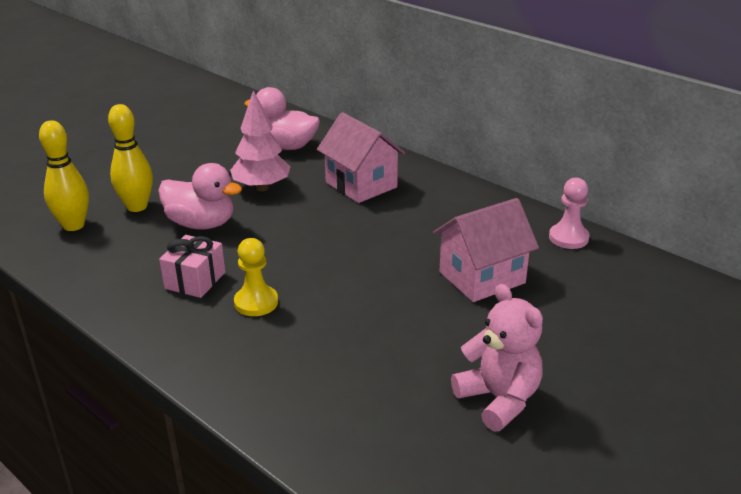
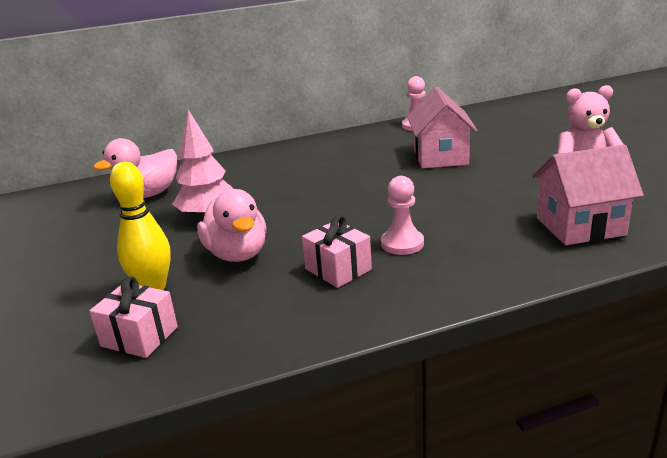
camera: 60 degrees left, 5 degrees down
yellow bowling pin [39,120,89,231] -> pink gift [89,276,178,358]
pink duck [158,163,242,230] -> pink duck turned 105 degrees clockwise [197,189,267,262]
yellow pawn [234,238,278,316] -> pink pawn [381,176,424,255]
pink house [317,112,405,203] -> pink house moved to [532,144,644,245]

